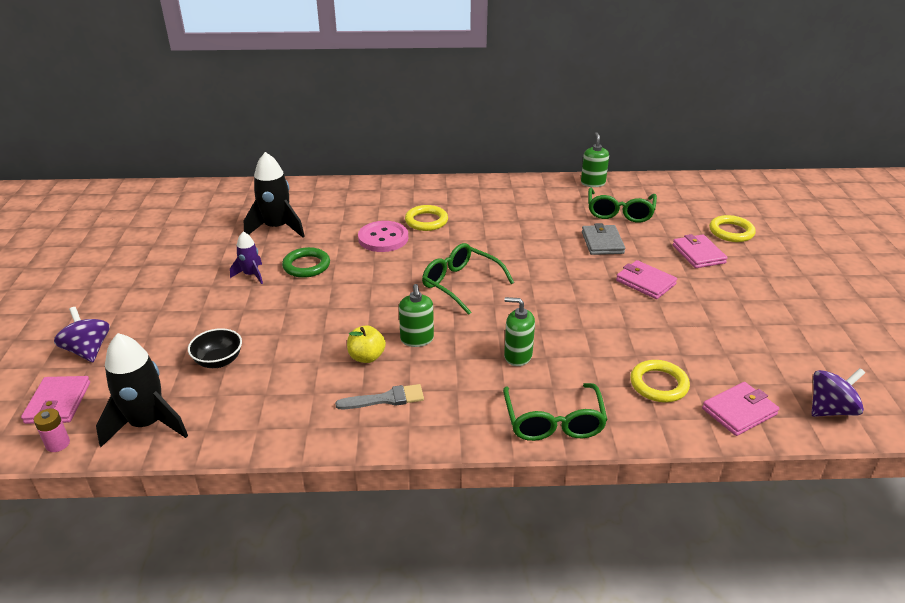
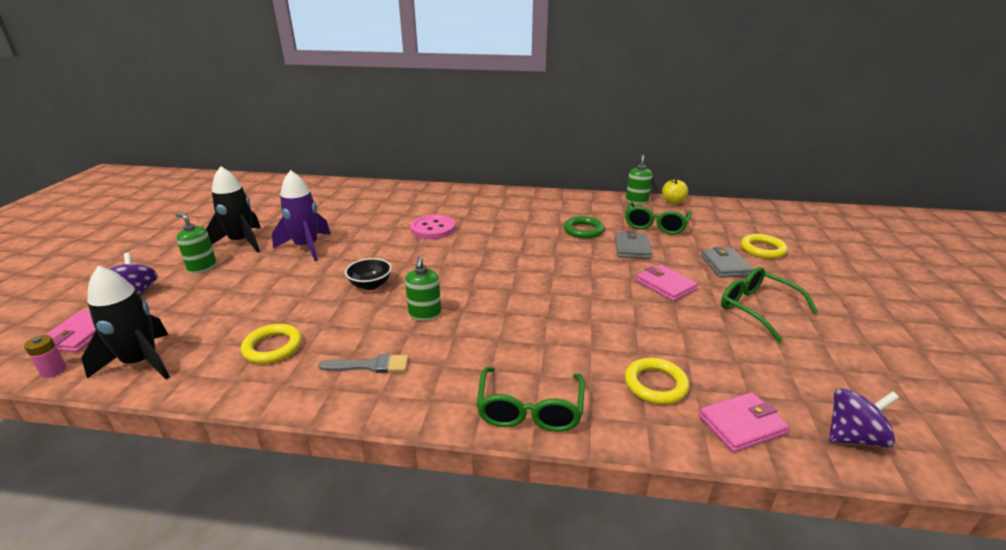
camera: 10 degrees right, 5 degrees down
black bowl [188,328,242,368] -> black bowl moved to [345,258,392,290]
purple rocket [230,232,263,284] -> purple rocket [272,170,331,261], size x1.79
black rocket [244,152,305,238] -> black rocket moved to [206,166,261,253]
green ring [282,247,330,278] -> green ring moved to [564,216,604,239]
yellow apple [347,325,386,363] -> yellow apple moved to [662,178,688,204]
yellow ring [405,205,448,231] -> yellow ring moved to [241,324,302,364]
green glasses [422,243,514,315] -> green glasses moved to [721,267,819,342]
green soap dispenser [504,297,535,366] -> green soap dispenser moved to [175,213,217,274]
pink wallet [673,234,728,268] -> grey wallet [701,247,754,278]

